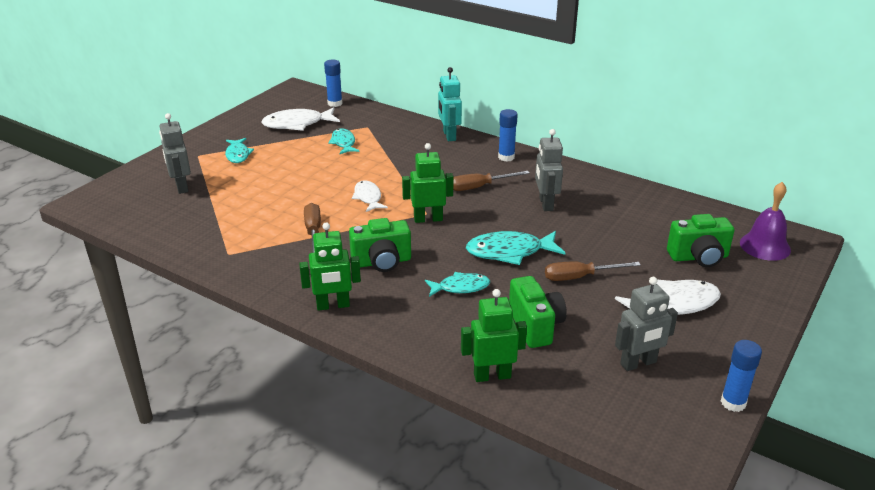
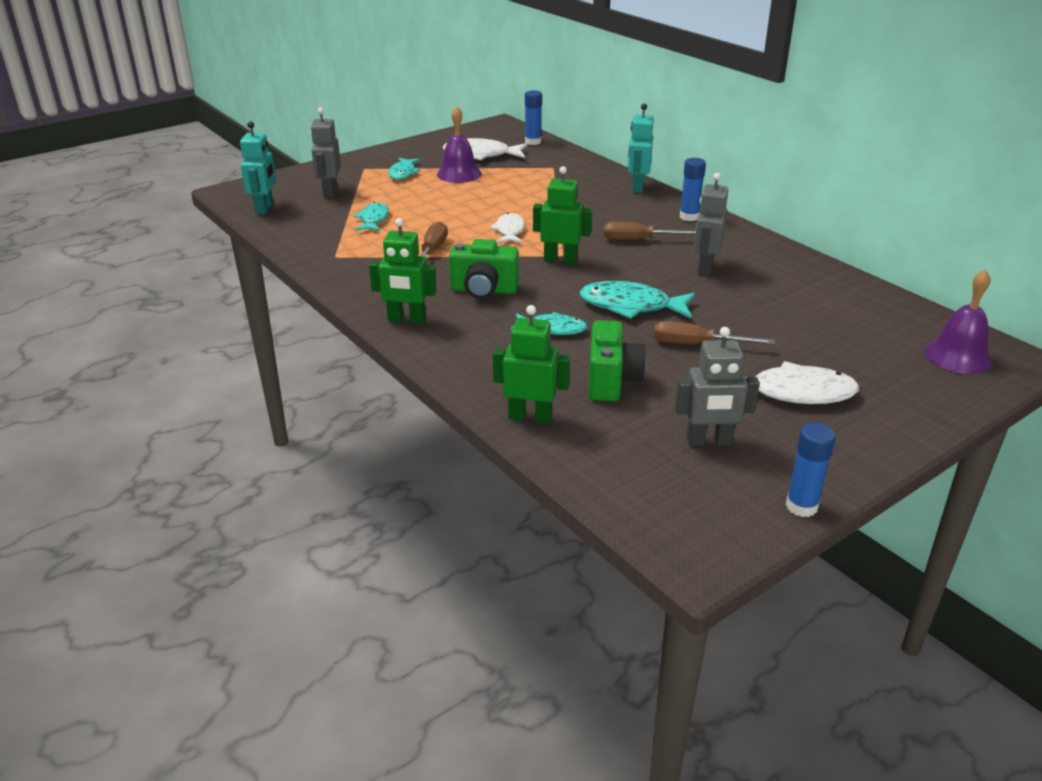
camera: 20 degrees right, 0 degrees up
turquoise fish [328,129,360,154] -> turquoise fish moved to [354,202,389,231]
green camera [667,214,735,267] -> none
none -> turquoise robot [240,121,276,215]
none -> purple bell [437,106,482,183]

